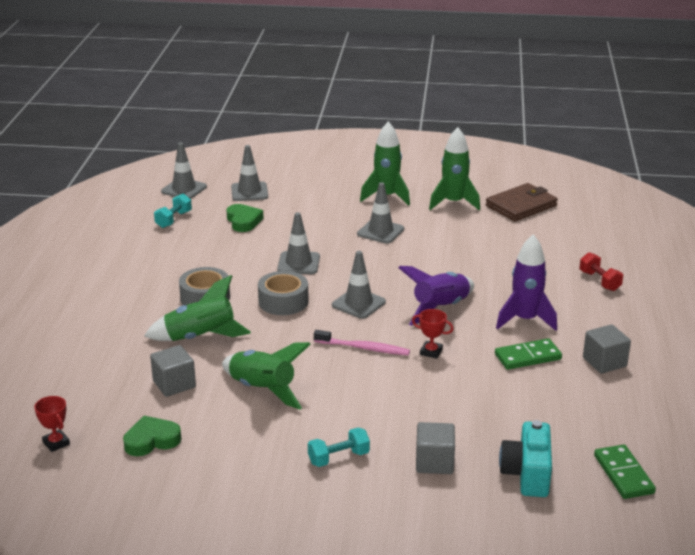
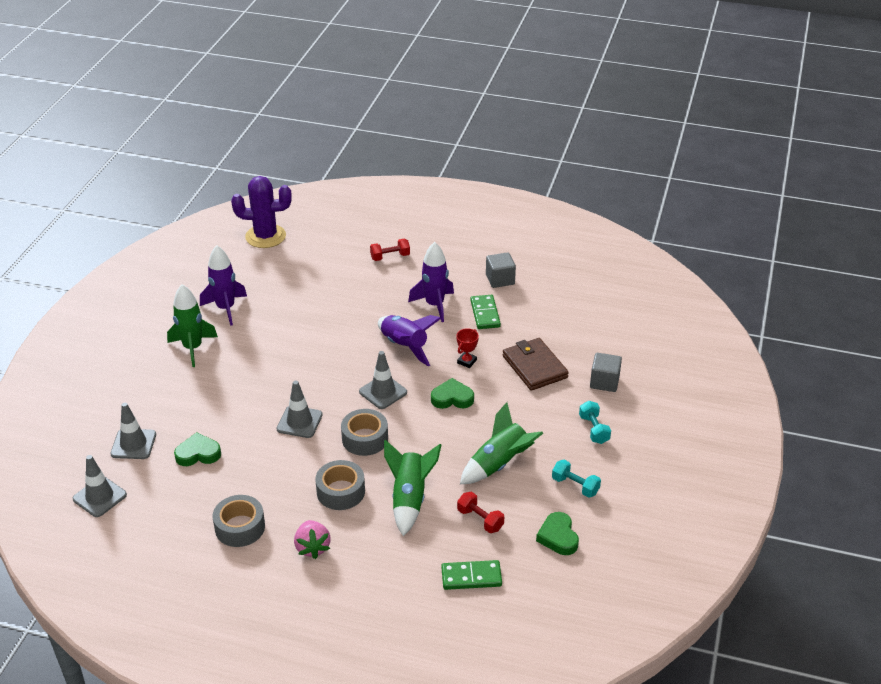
camera: 80 degrees left, 10 degrees up
red trophy [34,396,70,452] -> none
grey cube [150,345,196,397] -> red dumbbell [457,492,504,533]
turquoise dumbbell [154,194,192,228] -> turquoise dumbbell moved to [552,460,601,497]
pink toothbrush [314,330,410,355] -> green heart [431,378,474,409]
grey traffic cone [357,182,404,244] -> none
green rocket [429,127,480,210] -> purple rocket [200,245,247,326]
brown wallet [486,183,558,221] -> brown wallet moved to [503,338,569,391]
turquoise camera [499,420,552,497] -> none
green domino [594,445,656,499] -> green domino moved to [441,560,502,590]
none -> grey tape [213,495,265,547]
none -> purple cactus [231,176,292,248]
none -> pink strawberry [294,520,331,559]

